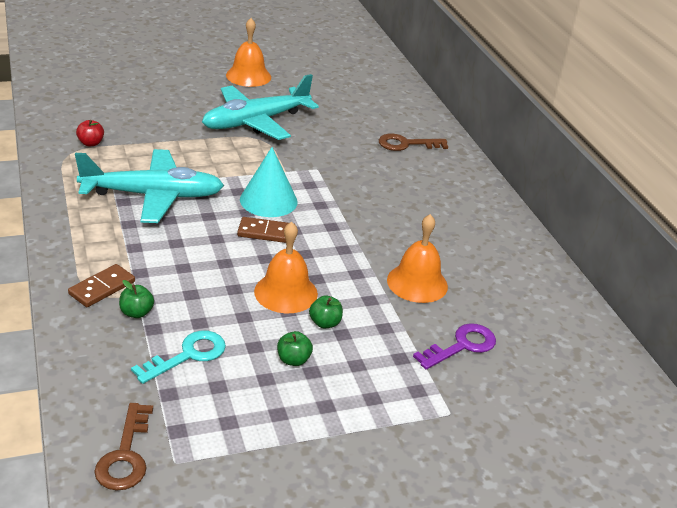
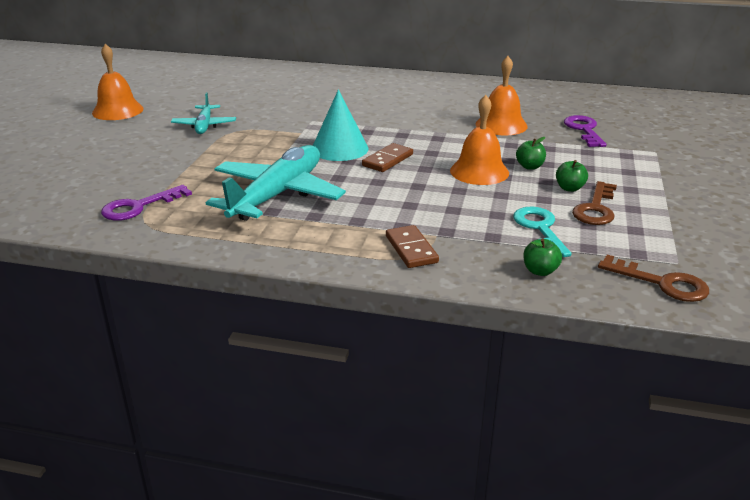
camera: 55 degrees left, 5 degrees down
red apple [76,120,104,146] -> purple key [101,185,192,221]
green apple [119,280,154,318] -> green apple moved to [523,239,562,276]
turquoise plane [202,74,319,140] -> turquoise plane [171,92,236,134], size x0.53
brown key [379,134,448,151] -> brown key moved to [572,181,617,225]

